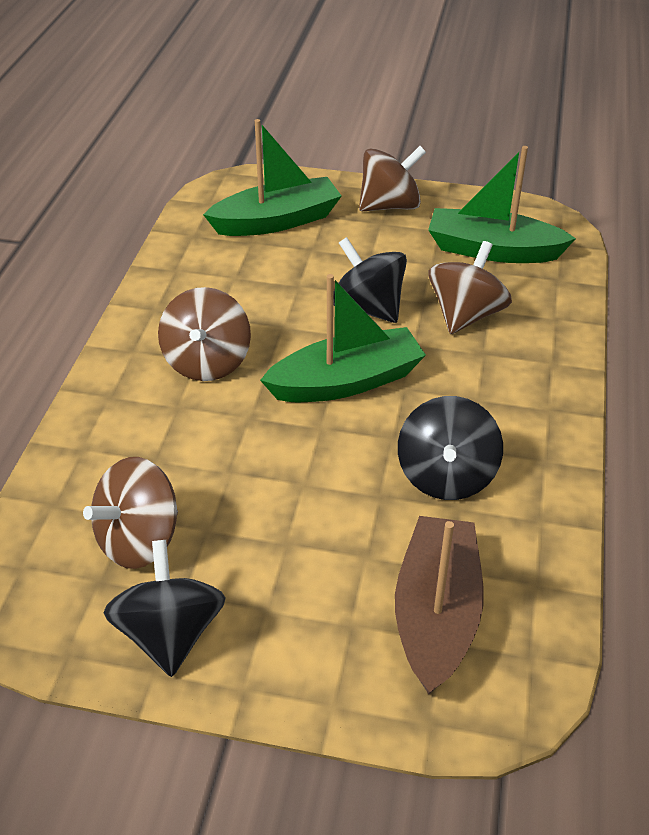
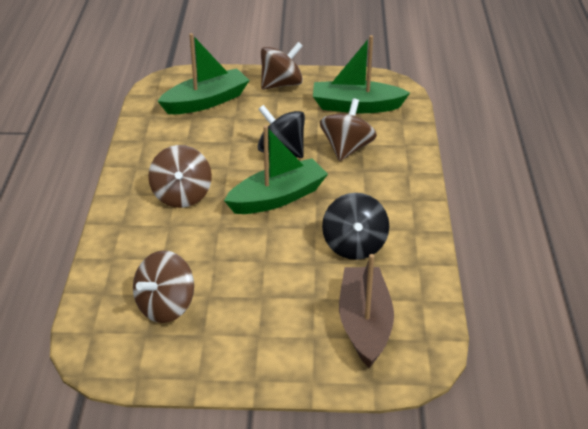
camera: 10 degrees left, 5 degrees down
black spinning top [104,540,226,677] -> none

